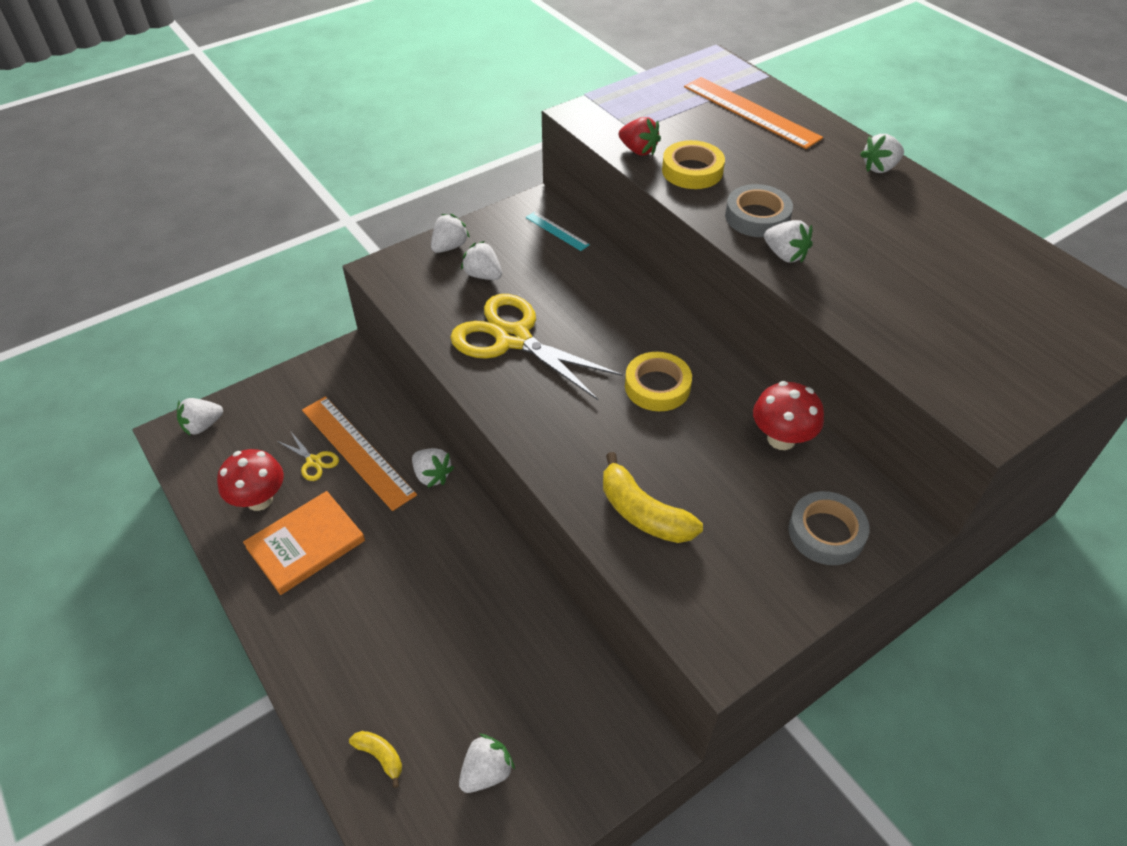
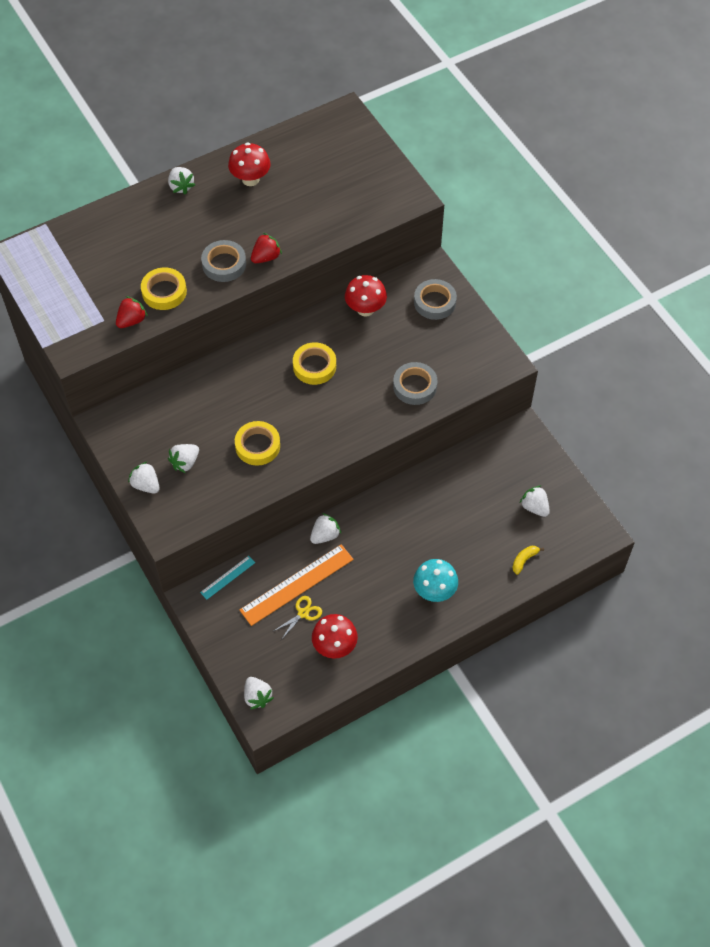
camera: 85 degrees left, 10 degrees up
orange book [243,491,365,595] -> none
yellow scissors [450,294,623,400] -> yellow tape [235,421,280,466]
turquoise ruler [526,212,590,251] -> turquoise ruler moved to [200,556,255,600]
yellow banana [603,452,703,543] -> grey tape [393,362,438,405]
orange ruler [684,77,823,149] -> none
white strawberry [764,220,813,263] -> red strawberry [251,233,282,263]
none -> red mushroom [228,142,271,186]
none -> turquoise mushroom [413,559,458,602]

